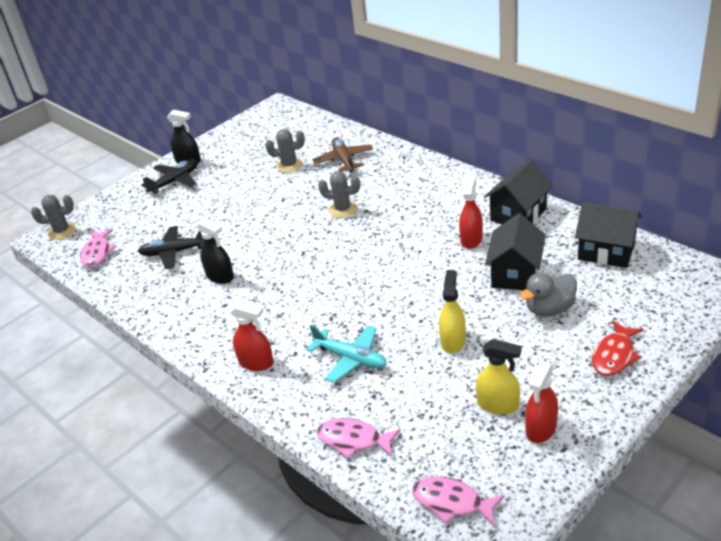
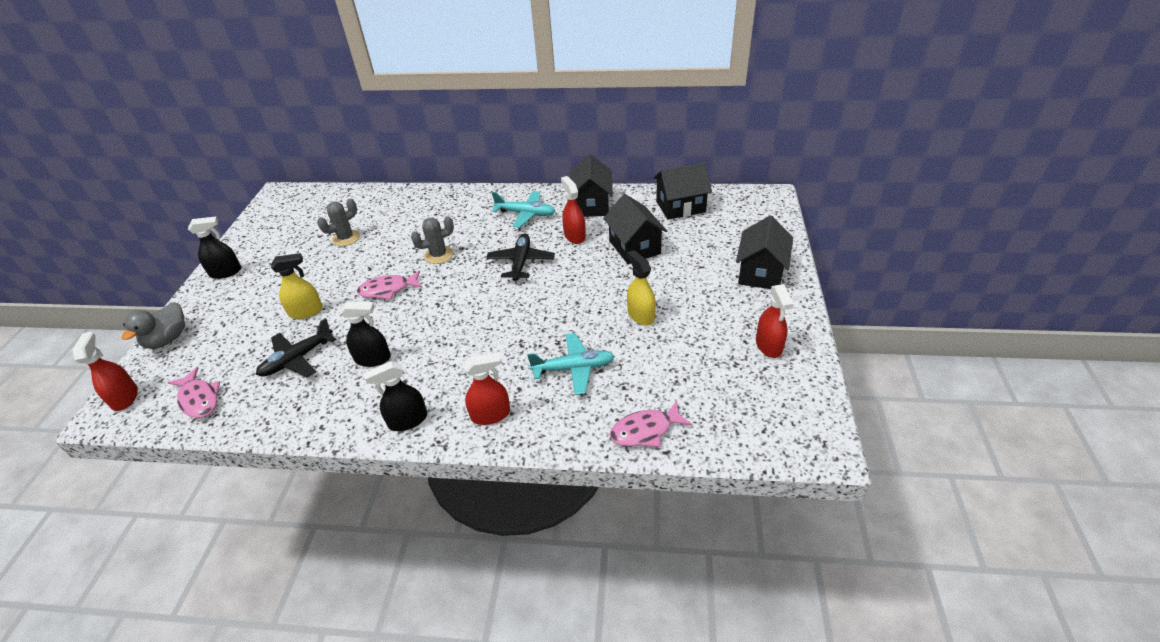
camera: 40 degrees left, 5 degrees up
grey cactus [31,195,76,240] -> red spray bottle [73,332,138,411]
black plane [141,159,198,194] -> black plane moved to [486,234,555,281]
brown plane [312,138,373,173] -> none
pink fish [412,476,505,526] -> pink fish moved to [357,271,422,300]
yellow spray bottle [476,339,522,414] -> yellow spray bottle moved to [271,253,323,319]
grey duck [520,272,577,316] -> grey duck moved to [121,302,185,349]
red fish [592,320,643,376] -> black house [736,215,793,289]
none -> black spray bottle [364,361,427,431]
none -> turquoise plane [492,191,555,228]

